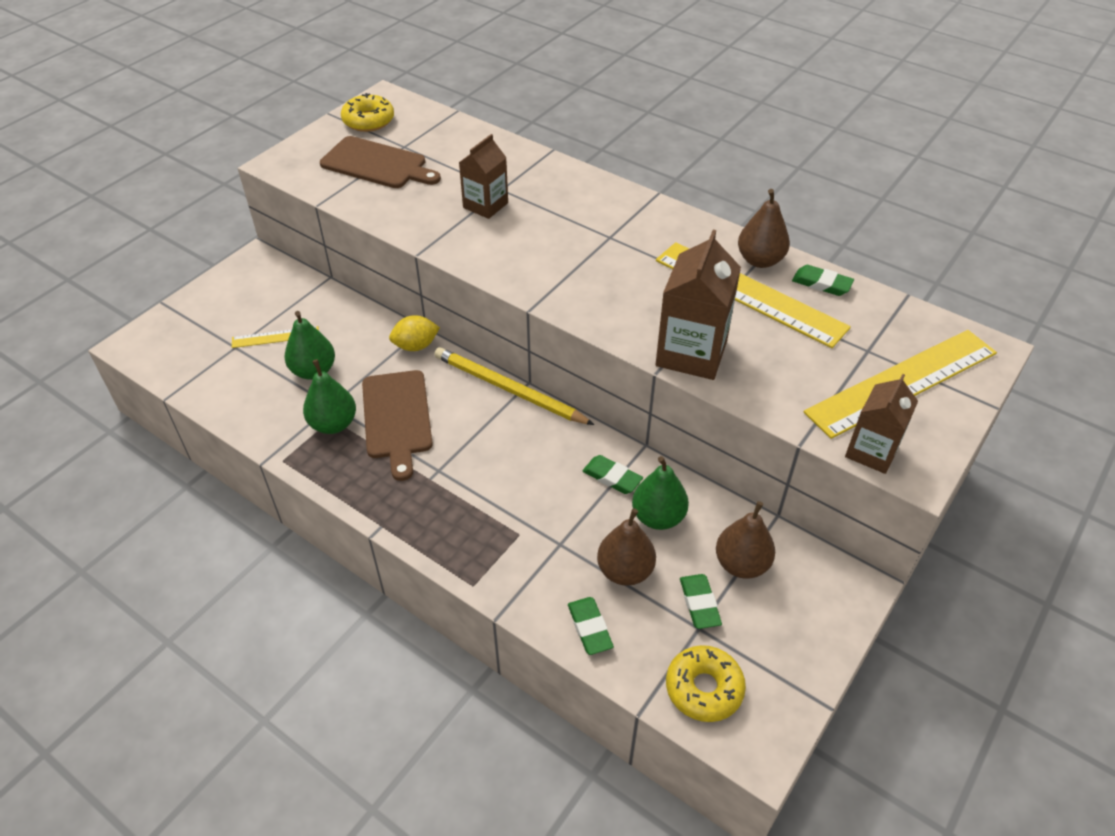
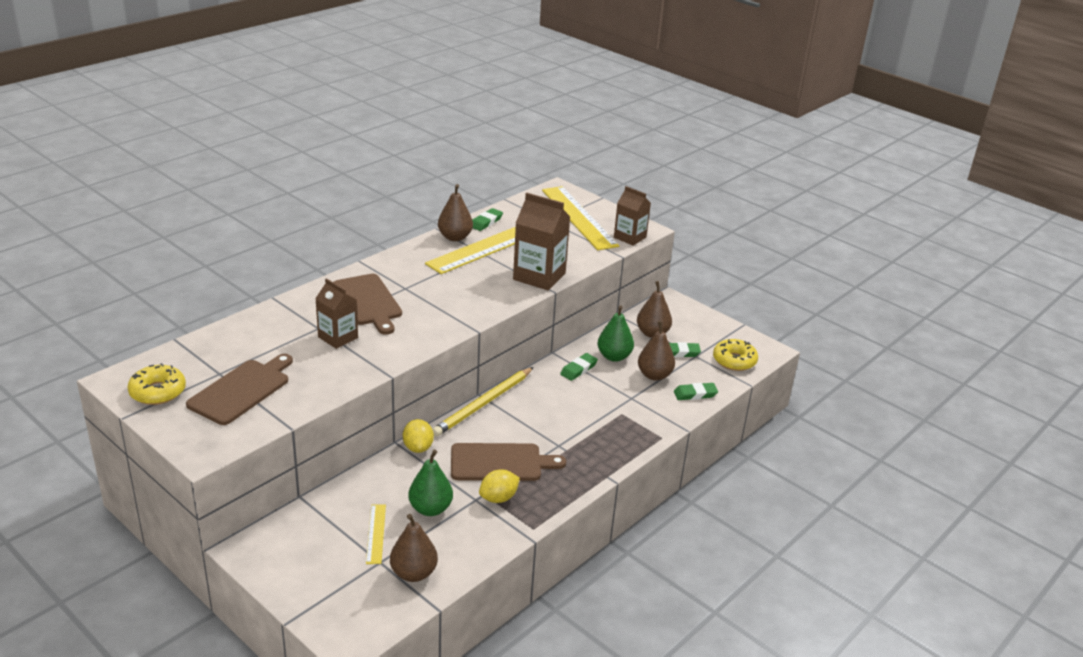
camera: 85 degrees left, 15 degrees down
green pear [303,359,356,434] -> yellow lemon [479,469,520,503]
none -> brown cutting board [334,274,402,335]
none -> brown pear [390,514,438,582]

